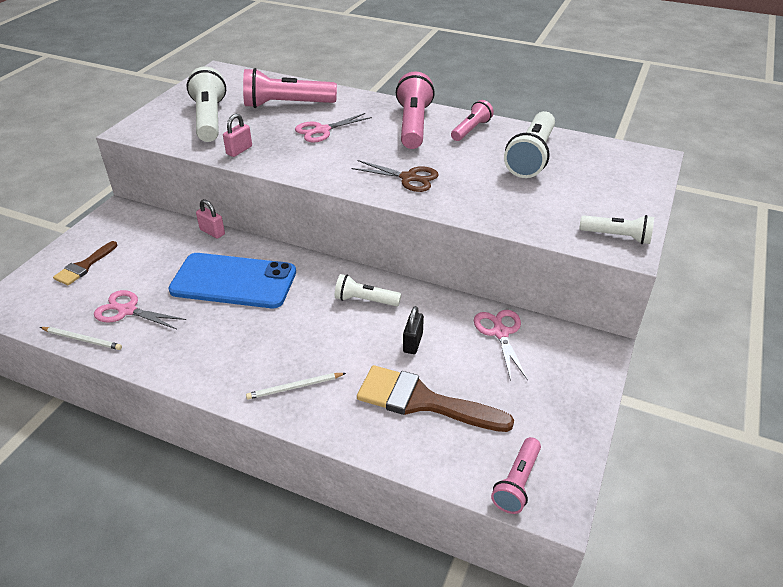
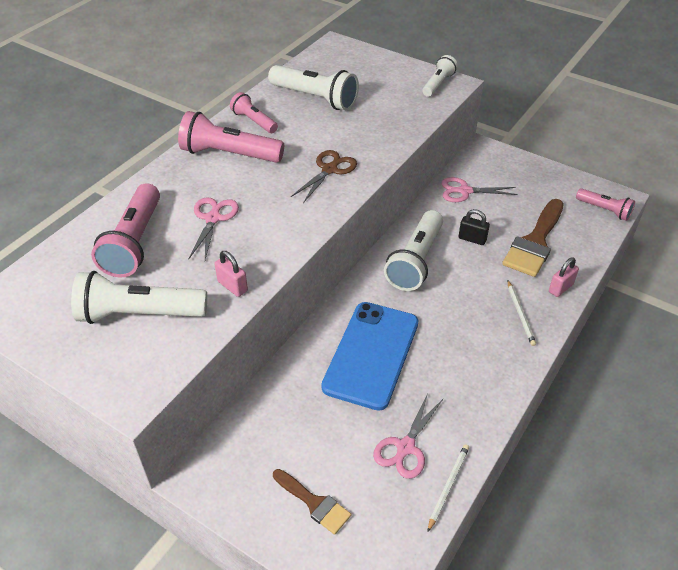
camera: 80 degrees left, 5 degrees up
pink padlock [196,199,225,239] -> pink padlock moved to [549,257,579,297]
pink scissors [295,113,372,143] -> pink scissors turned 150 degrees counterclockwise [189,198,239,260]
white flashlight [335,274,401,306] -> white flashlight [384,210,443,291], size x1.72

